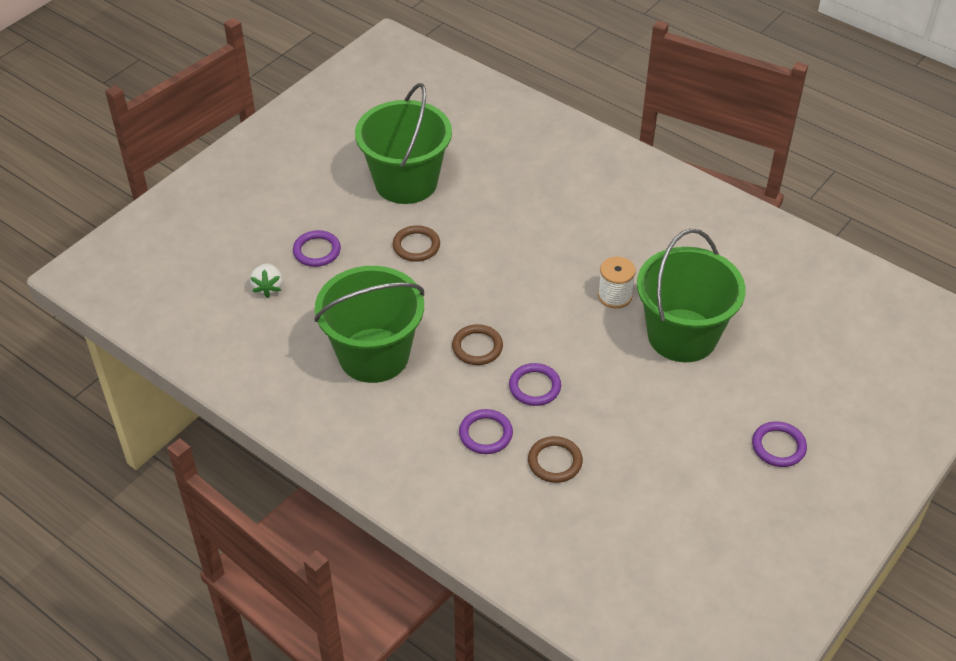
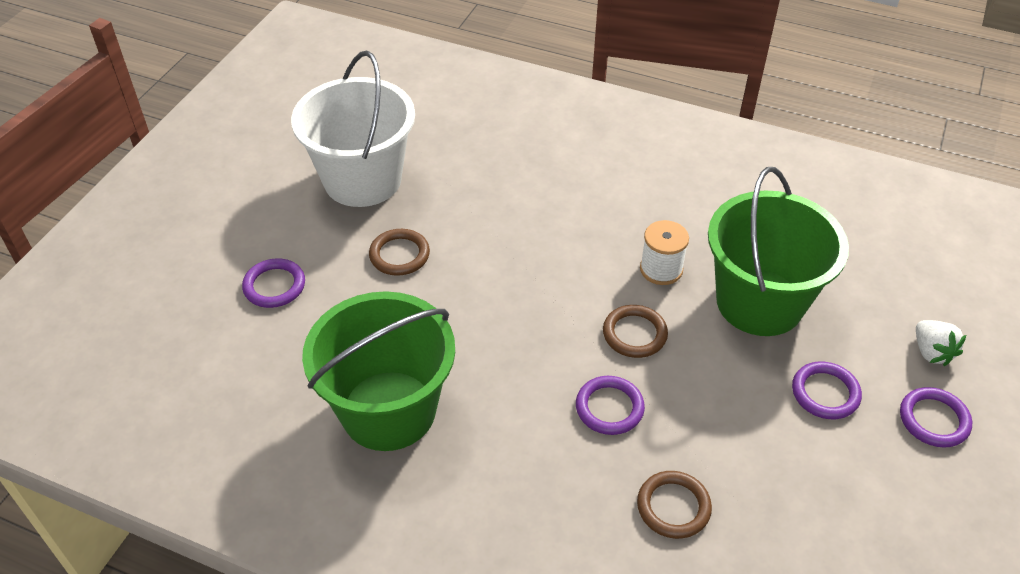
camera: 15 degrees left, 0 degrees up
white strawberry [250,263,283,298] -> white strawberry moved to [916,320,966,366]
green bucket [355,83,452,204] -> white bucket [291,51,415,207]
brown ring [452,324,503,365] -> brown ring moved to [603,305,668,358]
purple ring [459,409,513,454] -> purple ring moved to [792,361,862,419]

